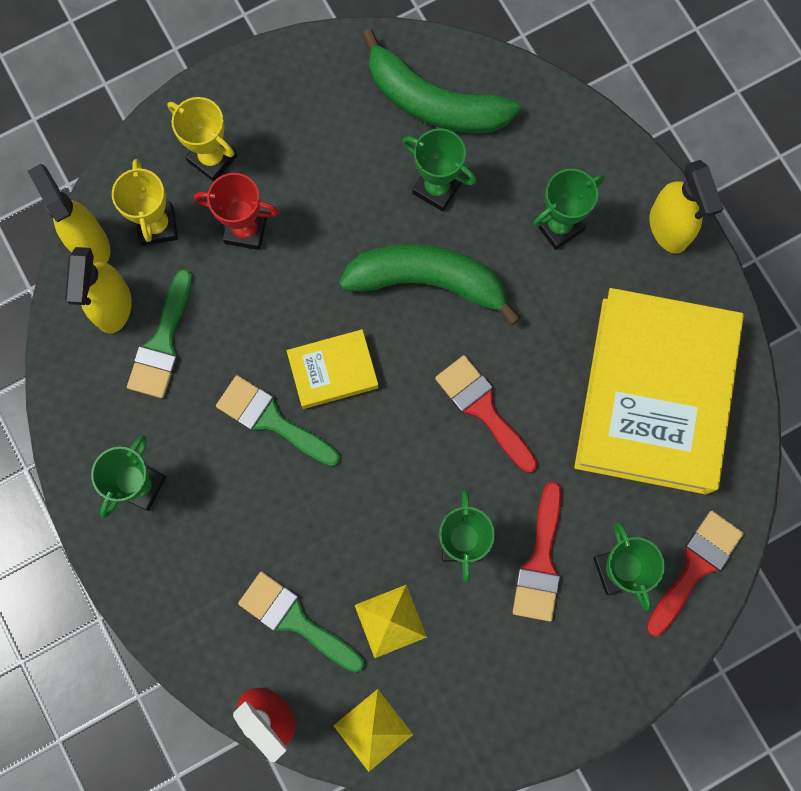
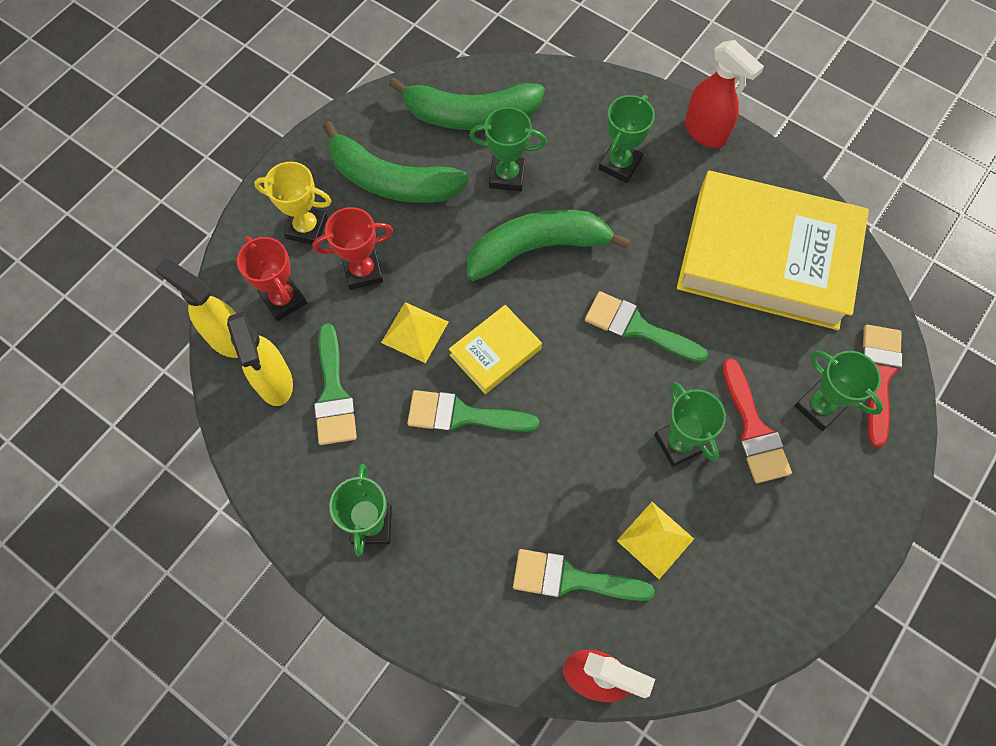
camera: 25 degrees left, 10 degrees down
yellow trophy [112,159,178,246] -> red trophy [237,236,307,321]
yellow pyramid [333,689,413,772] -> yellow pyramid moved to [381,302,449,363]
red brush [435,355,537,473] -> green brush [585,291,708,363]
yellow book [574,288,744,495] -> yellow book turned 60 degrees counterclockwise [677,171,869,330]
yellow spray bottle [649,160,724,253] -> red spray bottle [684,40,764,148]
none -> green banana [323,121,469,203]

